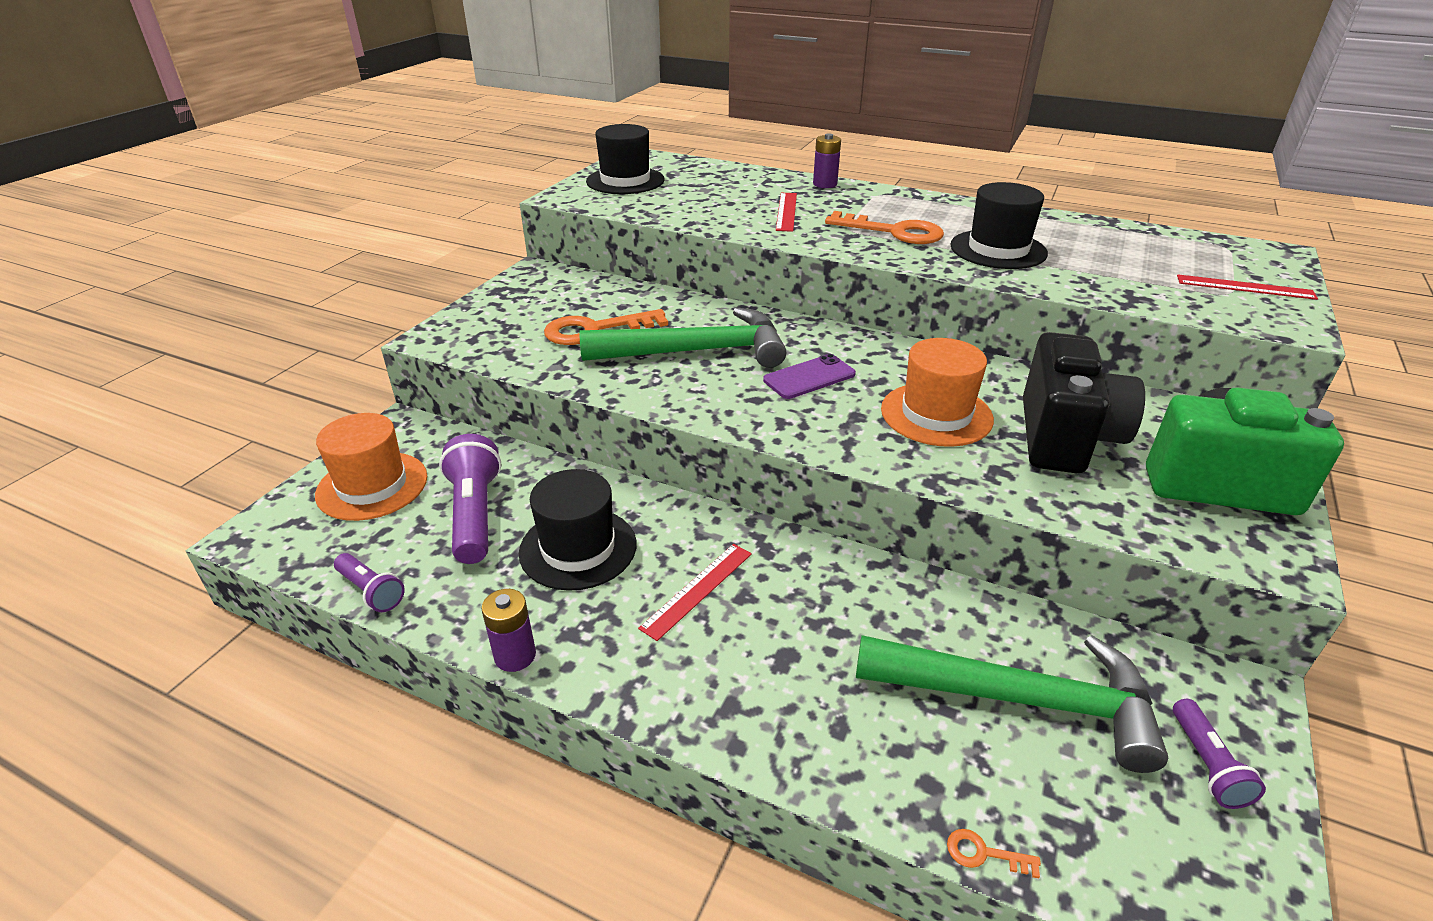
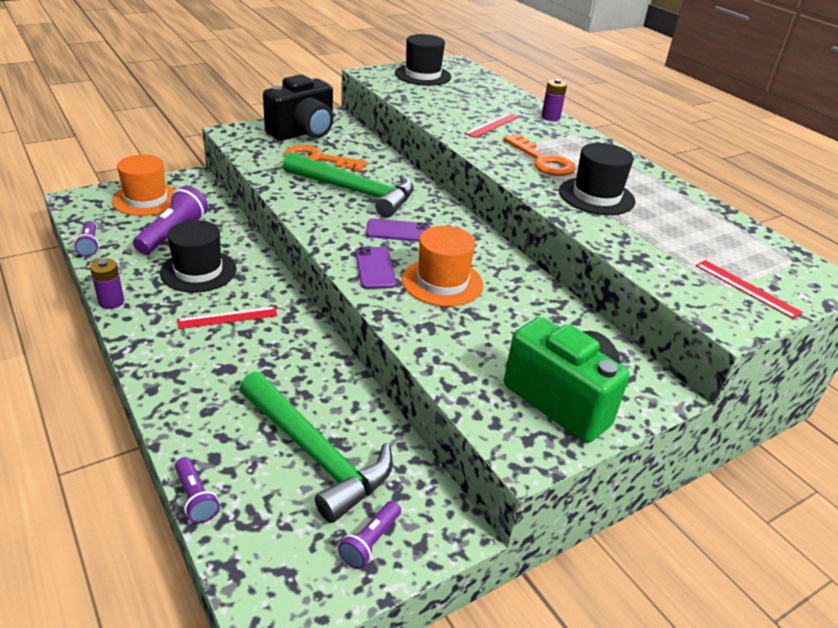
camera: 30 degrees right, 0 degrees up
orange key [947,829,1041,878] -> purple flashlight [175,457,220,523]
black camera [1023,332,1145,473] -> black camera moved to [263,74,334,141]
none -> purple phone [355,247,397,289]

